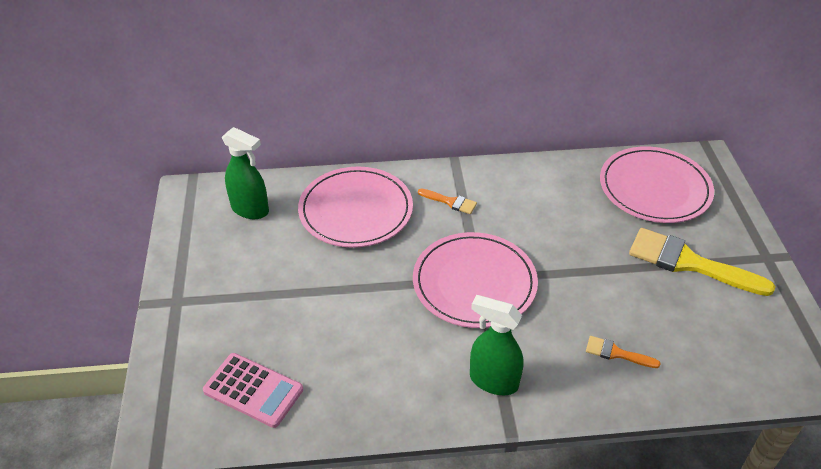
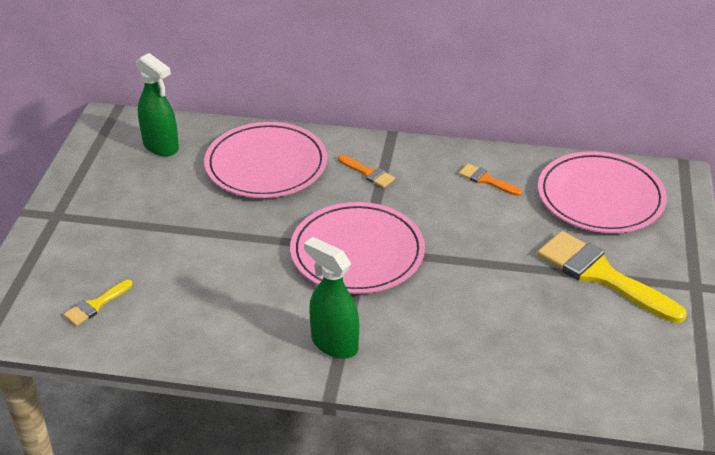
camera: 15 degrees right, 5 degrees down
pink calculator [203,353,303,428] -> yellow brush [63,280,133,326]
orange brush [586,336,661,368] -> orange brush moved to [459,164,522,196]

